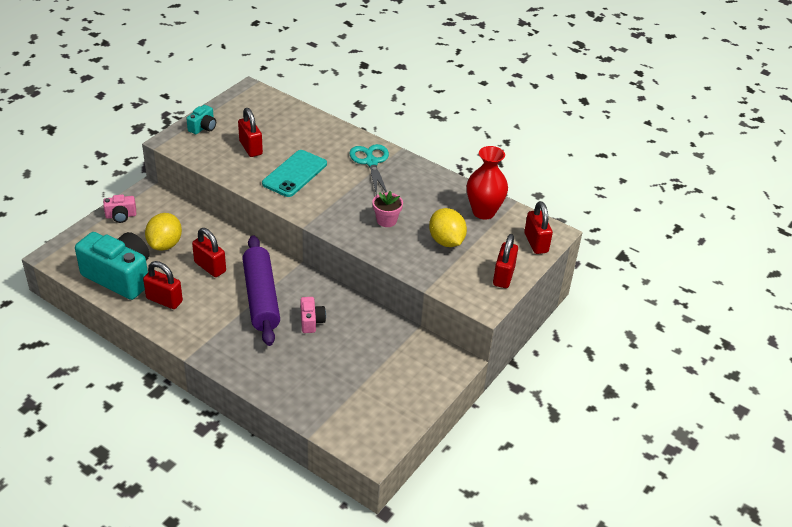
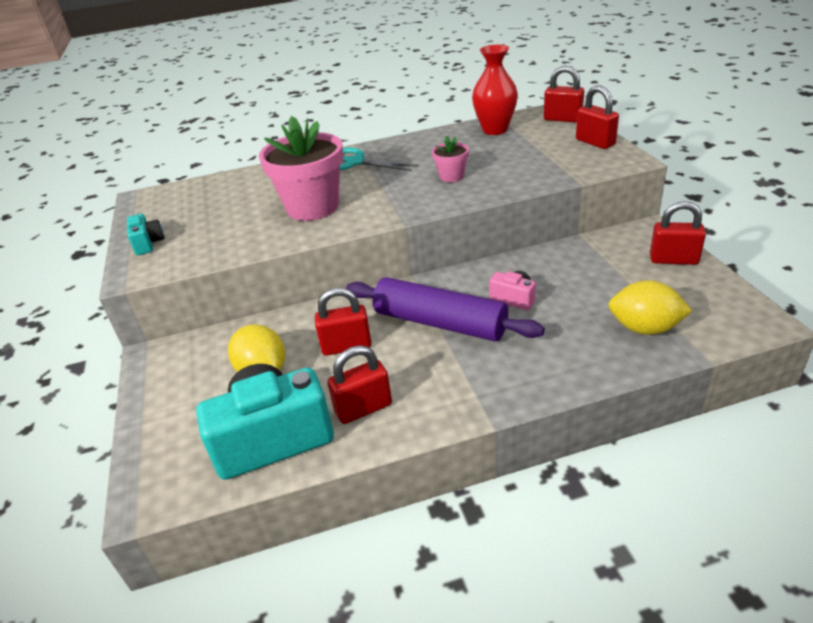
camera: 45 degrees left, 5 degrees down
pink camera [103,195,136,223] -> none
red padlock [238,108,263,157] -> red padlock moved to [650,201,706,265]
turquoise phone [262,150,327,197] -> pink flower pot [259,116,343,221]
yellow lemon [429,208,467,247] -> yellow lemon moved to [608,280,692,335]

